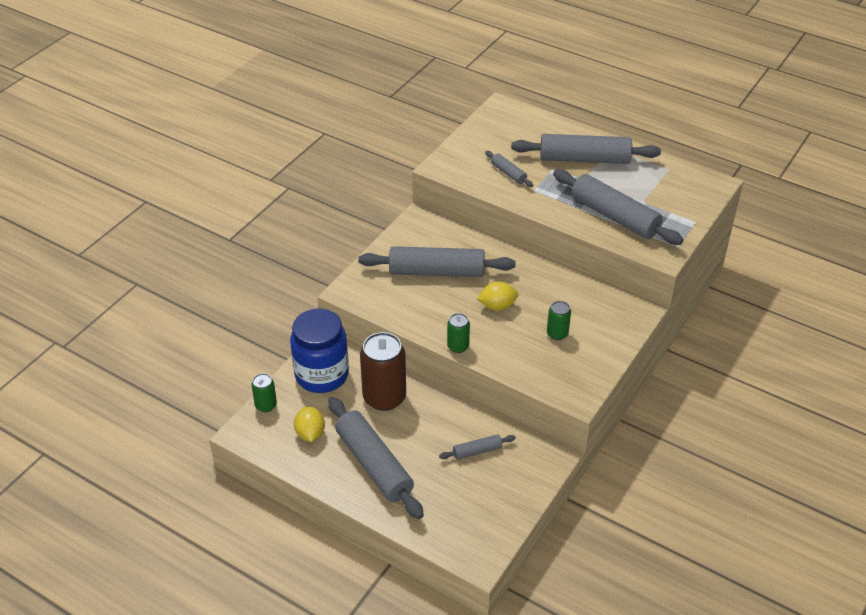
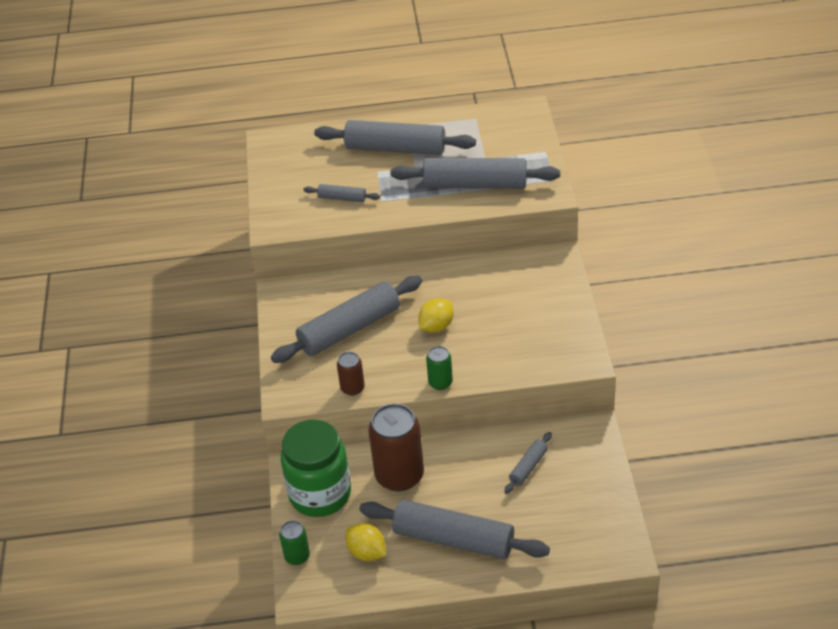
camera: 35 degrees left, 0 degrees up
blue jar [290,309,349,393] -> green jar [281,420,351,517]
grey rolling pin [511,134,661,164] -> grey rolling pin turned 45 degrees clockwise [314,120,476,155]
green can [547,301,571,340] -> none
none -> brown can [337,352,365,396]

